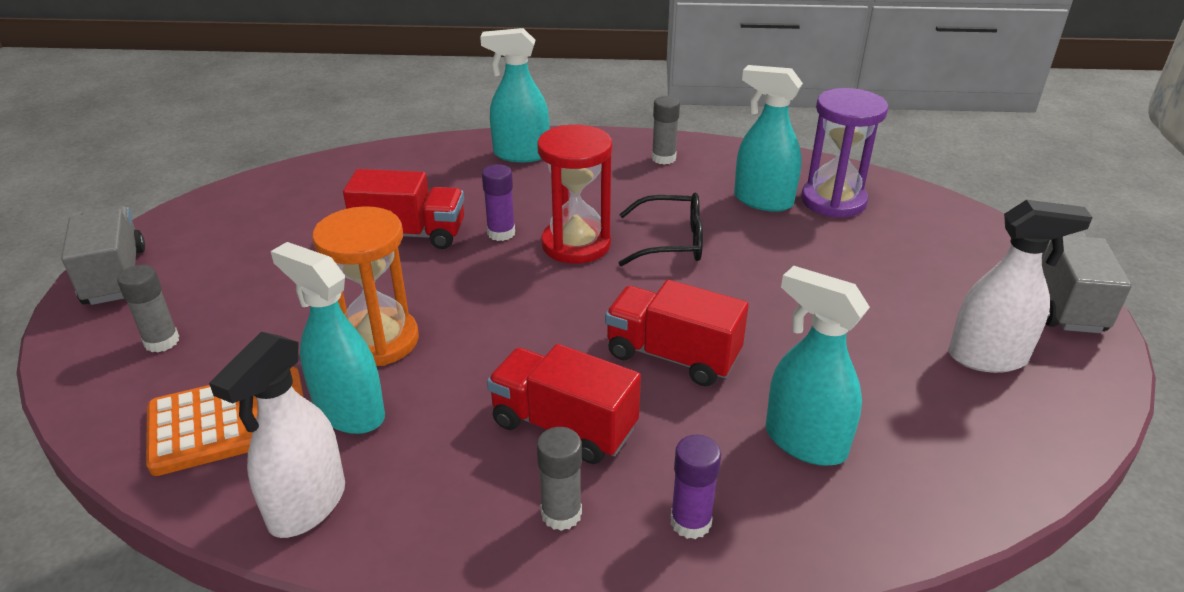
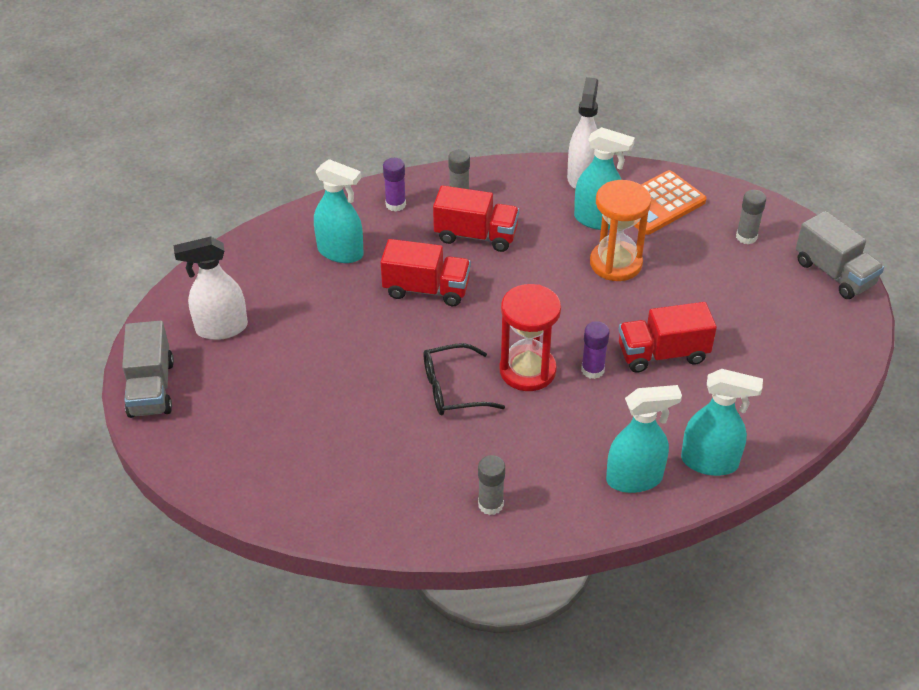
camera: 165 degrees right, 10 degrees up
turquoise spray bottle [734,65,803,212] -> turquoise spray bottle moved to [681,369,763,476]
purple hourglass [801,88,888,218] -> none

